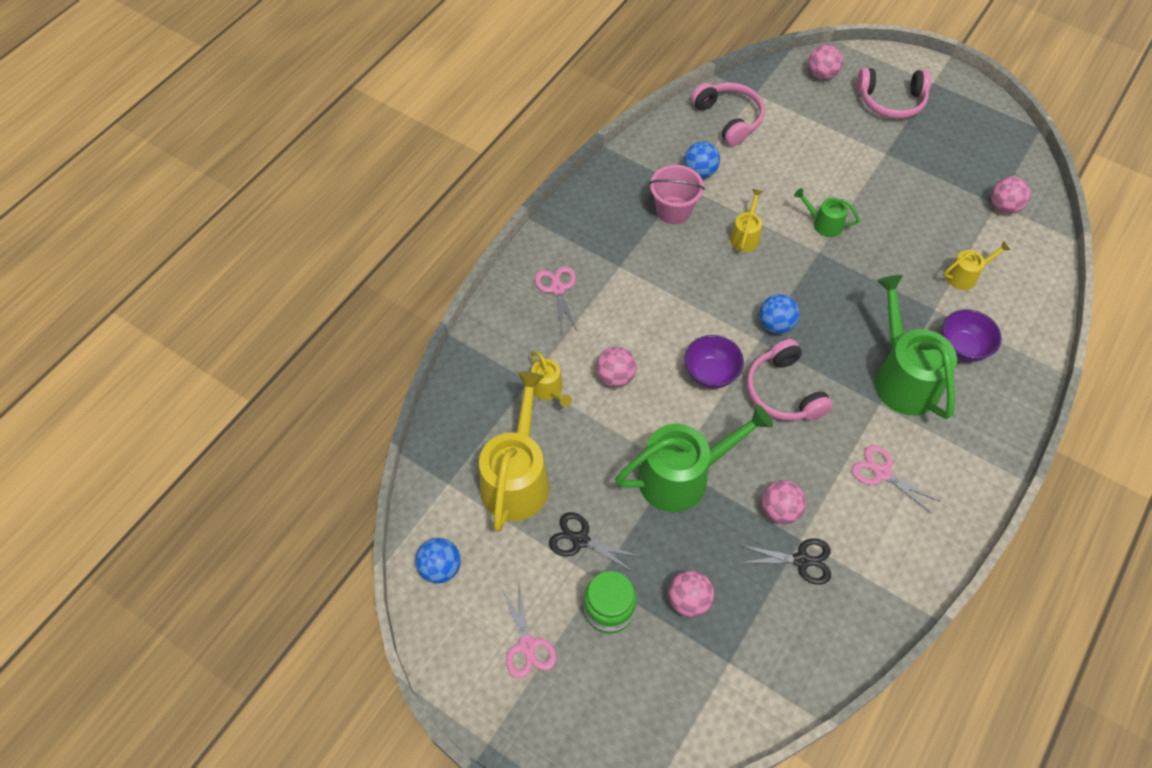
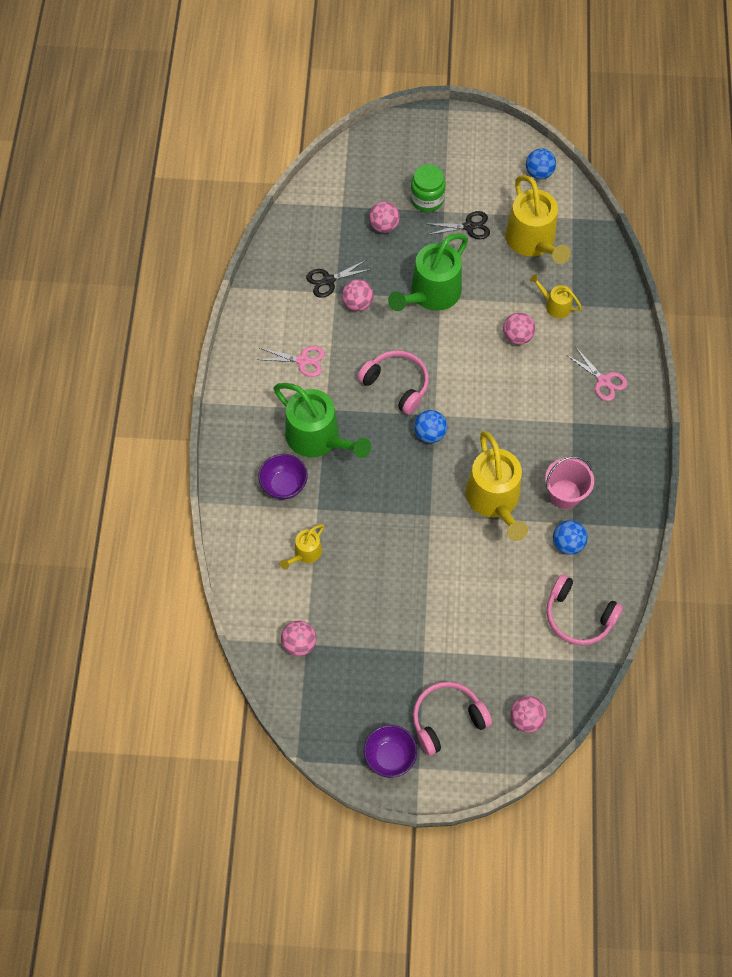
camera: 150 degrees right, 5 degrees up
pink scissors [501,584,556,678] -> none
purple bowl [684,335,744,389] -> purple bowl moved to [364,725,417,778]
yellow watering can [730,189,763,252] -> yellow watering can [465,431,528,541], size x2.03
green watering can [794,188,860,237] -> none

